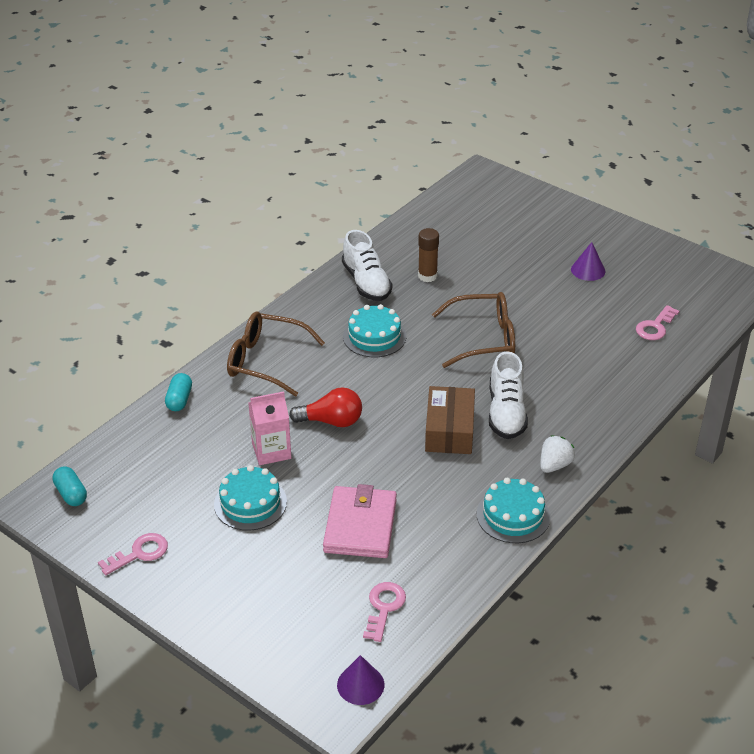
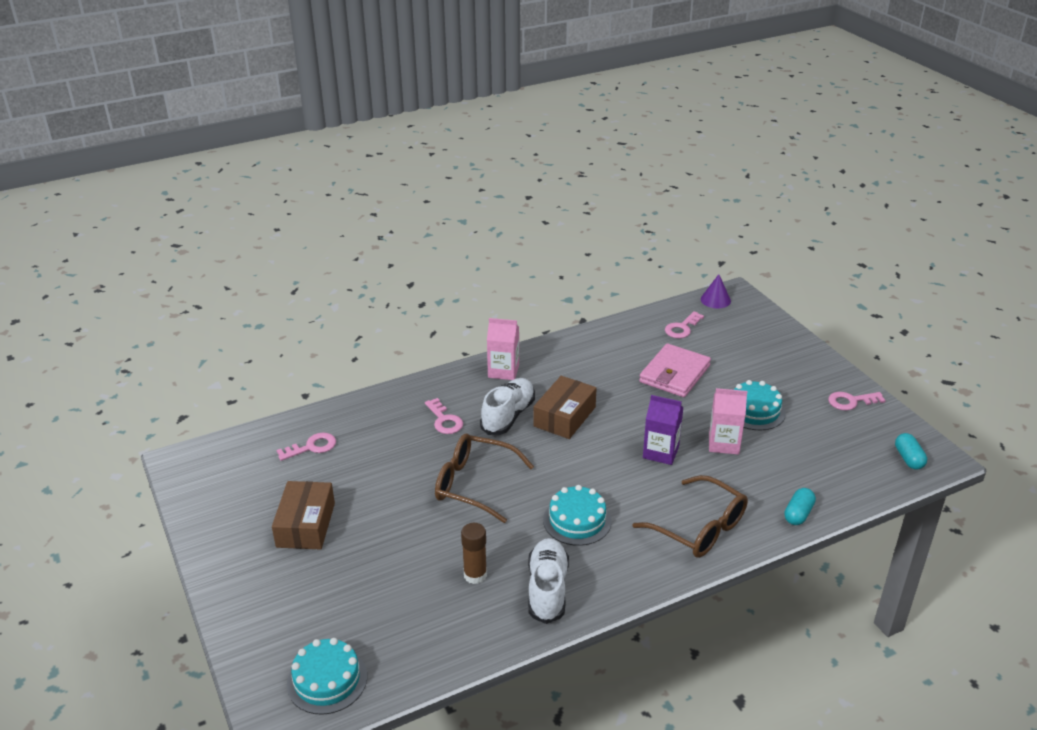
camera: 155 degrees left, 5 degrees down
red light bulb [289,387,362,427] -> purple carton [643,395,684,465]
turquoise cake [477,478,550,543] -> turquoise cake moved to [287,638,367,715]
white strawberry [540,435,575,473] -> pink carton [487,318,519,380]
purple cone [571,242,605,281] -> brown box [272,481,335,549]
none -> pink key [425,398,463,434]

